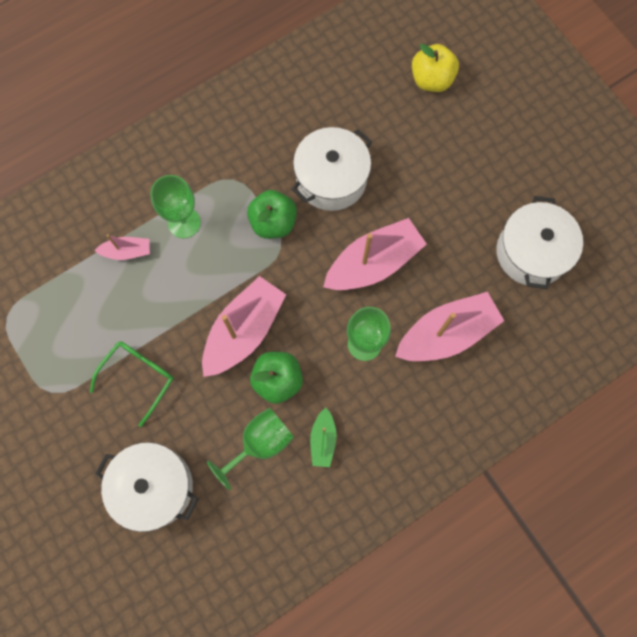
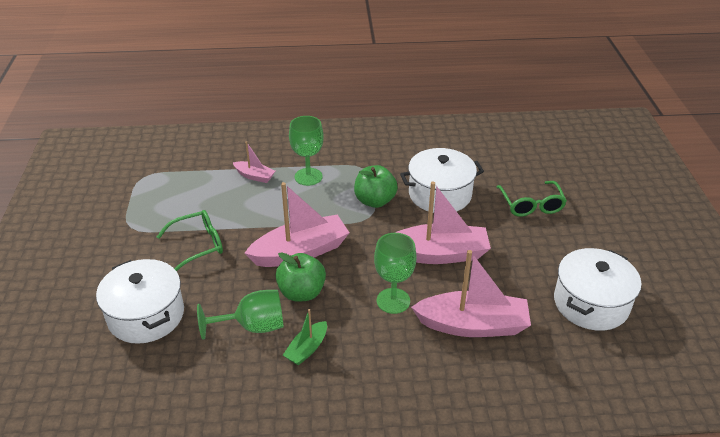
camera: 30 degrees right, 35 degrees down
yellow apple [412,44,459,92] -> none
none -> green glasses [497,181,567,217]

